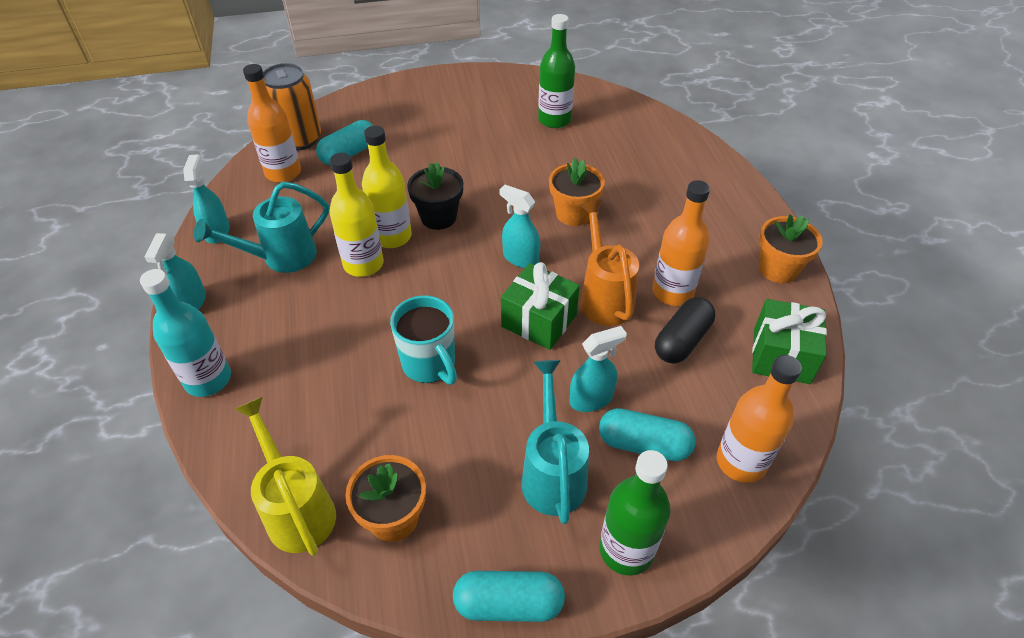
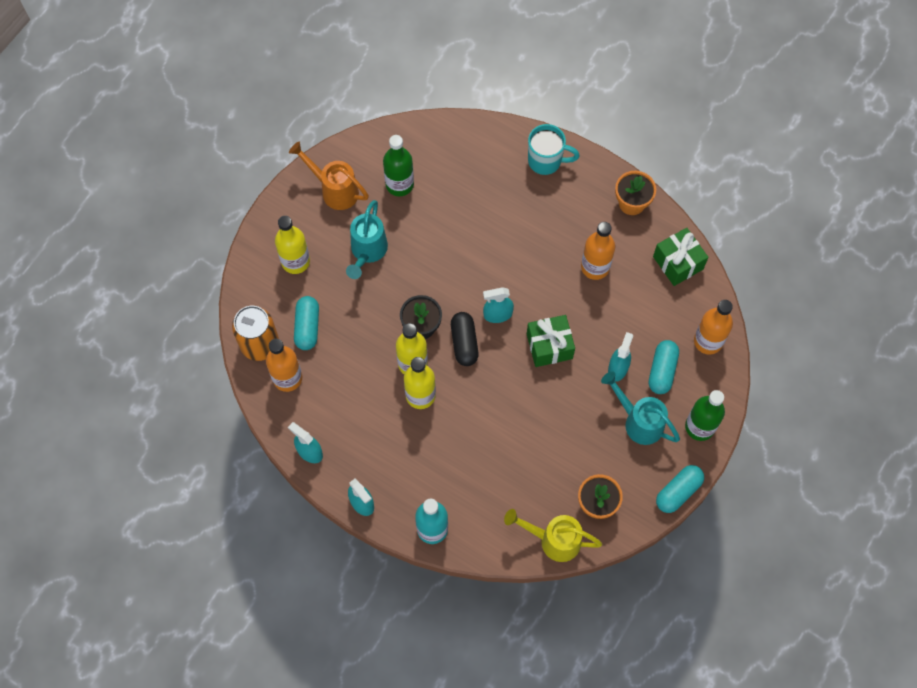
camera: 45 degrees left, 20 degrees up
turquoise watering can [194,182,329,273] -> turquoise watering can moved to [346,200,388,279]
turquoise mug [390,295,457,385] -> turquoise mug moved to [528,124,580,175]
orange flower pot [549,158,605,226] -> none
orange watering can [580,200,639,326] -> orange watering can moved to [289,142,369,210]
turquoise capsule [599,408,696,461] -> turquoise capsule turned 45 degrees counterclockwise [649,340,679,394]
black capsule [655,297,715,364] -> black capsule moved to [451,312,479,366]
none -> yellow bottle [275,216,310,274]

